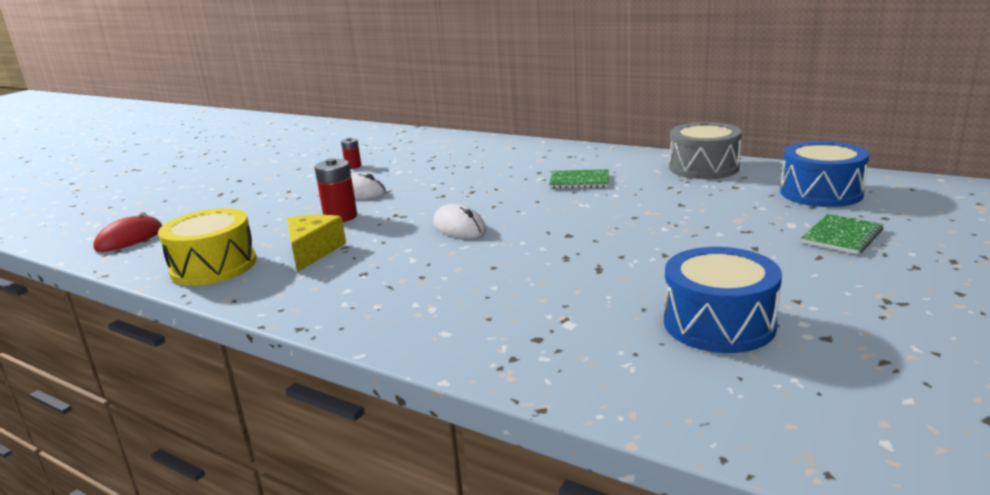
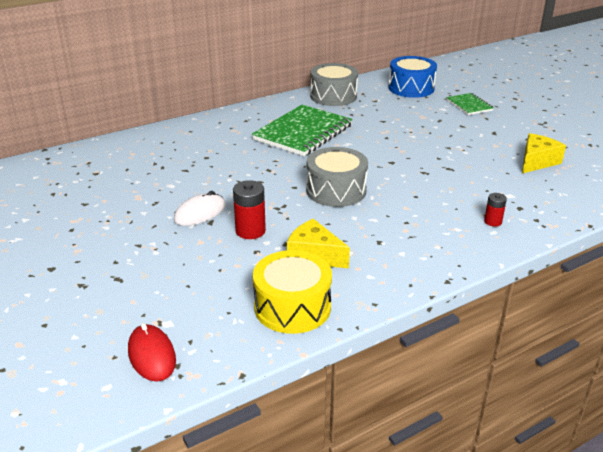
camera: 65 degrees left, 10 degrees up
red battery [341,138,361,169] -> red battery moved to [484,193,507,227]
white mouse [433,204,486,239] -> grey drum [306,147,368,207]
green notebook [549,169,609,189] -> green notebook [252,105,353,156], size x1.97
blue drum [664,247,782,353] -> yellow cheese [522,133,566,174]

